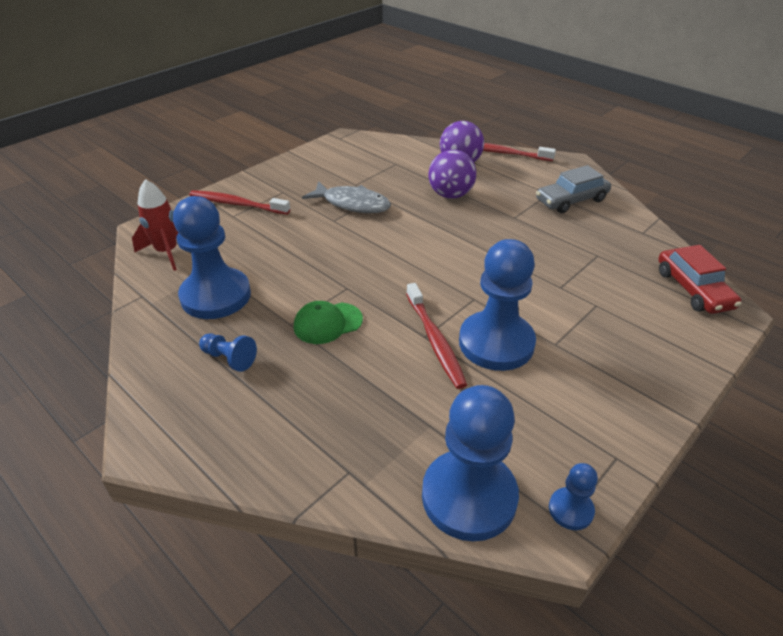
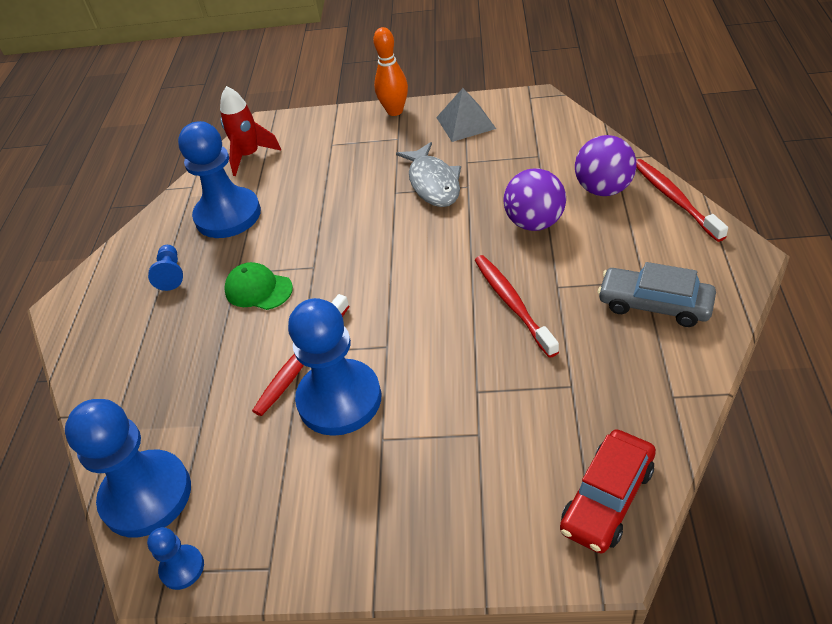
camera: 55 degrees right, 5 degrees up
red toothbrush [189,190,290,215] -> red toothbrush moved to [475,255,559,358]
none -> orange bowling pin [373,27,408,116]
none -> grey pyramid [436,88,496,142]

